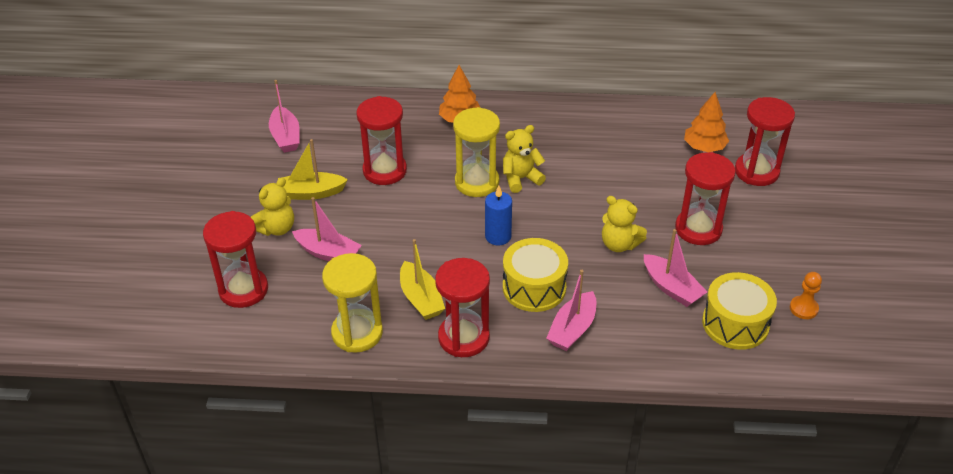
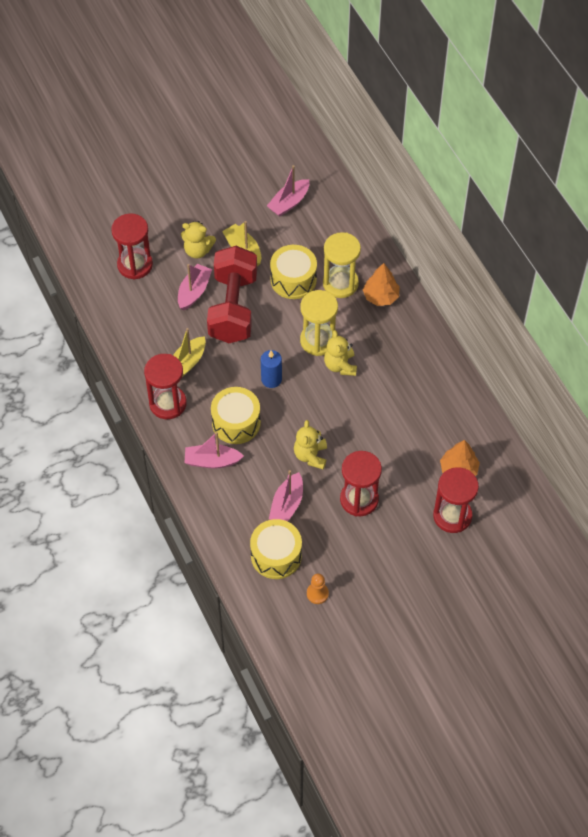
camera: 60 degrees right, 15 degrees up
pink boat [292,197,362,261] -> pink boat turned 150 degrees counterclockwise [178,264,212,310]
yellow hourglass [322,253,383,353] -> yellow hourglass moved to [323,232,361,298]
red hourglass [356,96,407,185] -> yellow drum [270,245,317,299]
yellow teddy bear [503,125,546,193] -> yellow teddy bear turned 135 degrees counterclockwise [324,330,357,376]
none -> red dumbbell [207,246,257,343]

